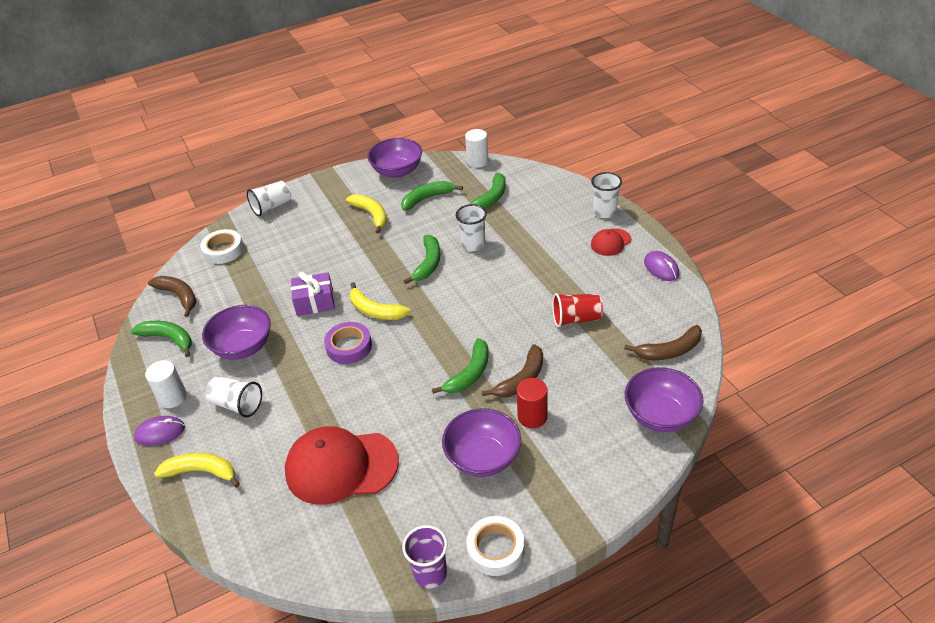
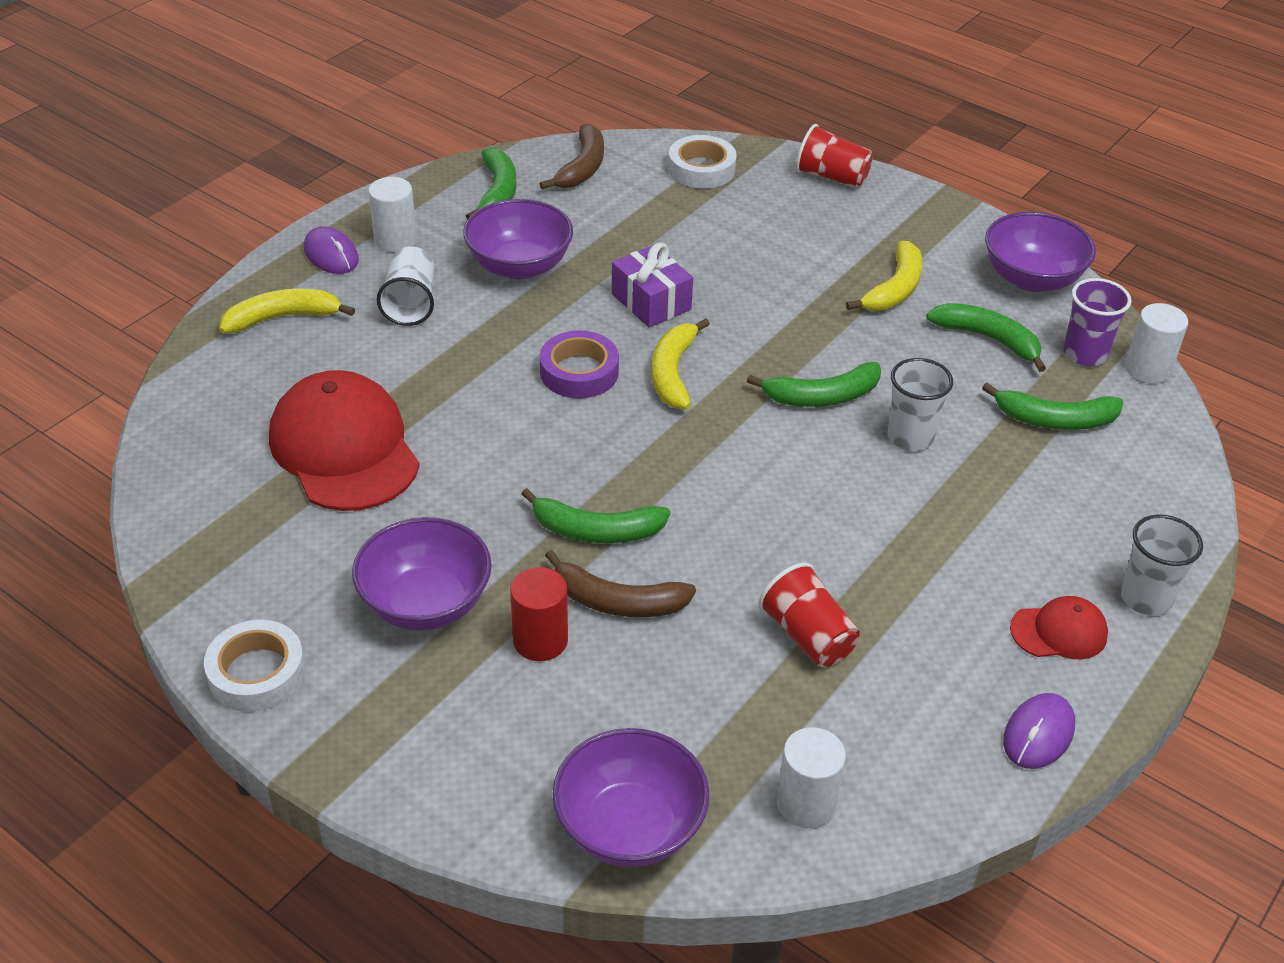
camera: 60 degrees right, 0 degrees up
yellow banana [154,453,240,488] -> yellow banana turned 90 degrees counterclockwise [219,288,355,333]
white cup [247,181,291,216] -> red cup [796,124,873,188]
purple cup [402,525,447,588] -> purple cup moved to [1063,278,1132,366]
red cap [591,228,631,256] -> red cap turned 150 degrees clockwise [1010,596,1108,659]
brown banana [624,325,702,360] -> white cylinder [776,728,846,828]

